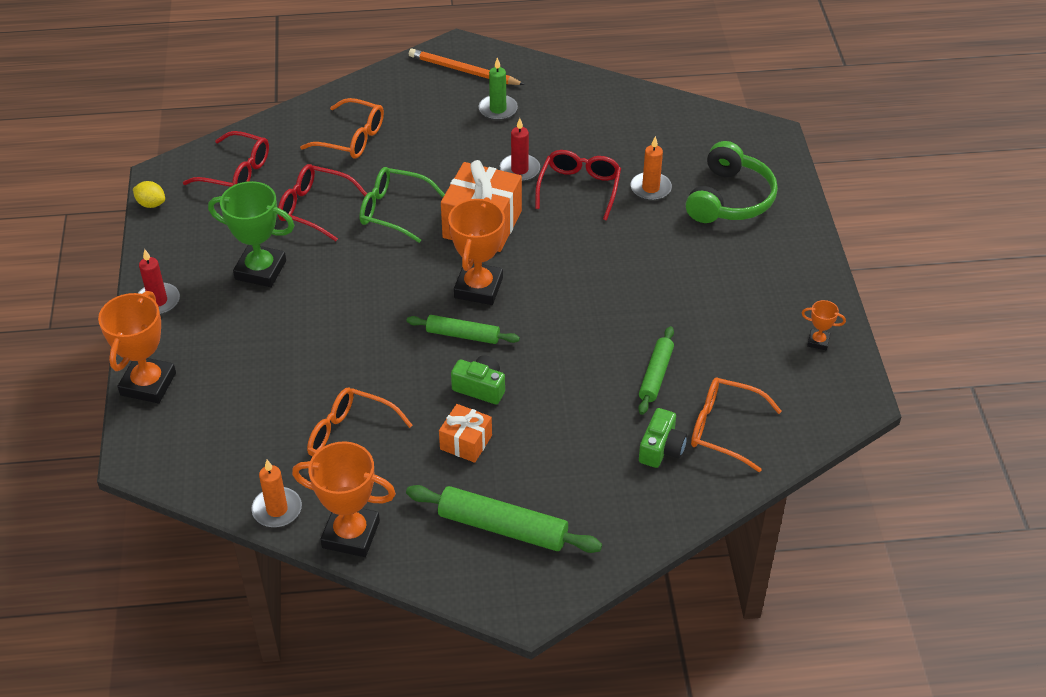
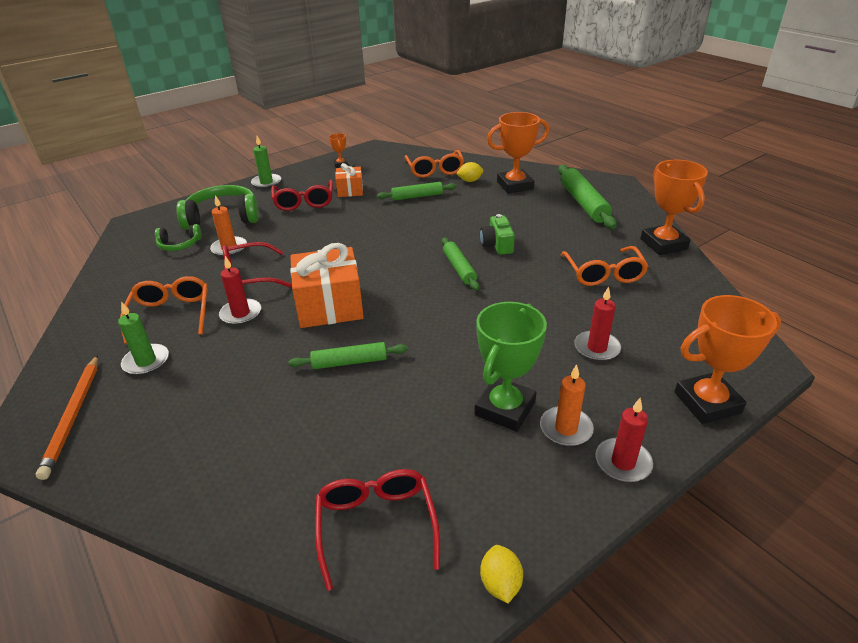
camera: 120 degrees left, 10 degrees down
green trophy [208,181,295,287] -> green trophy turned 45 degrees clockwise [475,302,547,432]
orange candle [251,460,302,527] -> orange candle moved to [540,364,594,446]
red glasses [278,164,367,241] -> red glasses moved to [271,180,333,211]
orange glasses [300,98,384,159] -> orange glasses moved to [120,276,208,344]
green glasses [360,167,445,243] -> green rolling pin [289,342,408,369]
orange gift [439,404,492,463] -> orange gift moved to [335,163,363,197]
orange trophy [448,197,505,305] -> orange trophy moved to [487,112,549,194]
green camera [639,408,687,468] -> yellow lemon [456,162,483,182]
none -> green headphones [155,224,202,251]
none -> green candle [251,136,281,189]
none -> red candle [574,287,621,361]

